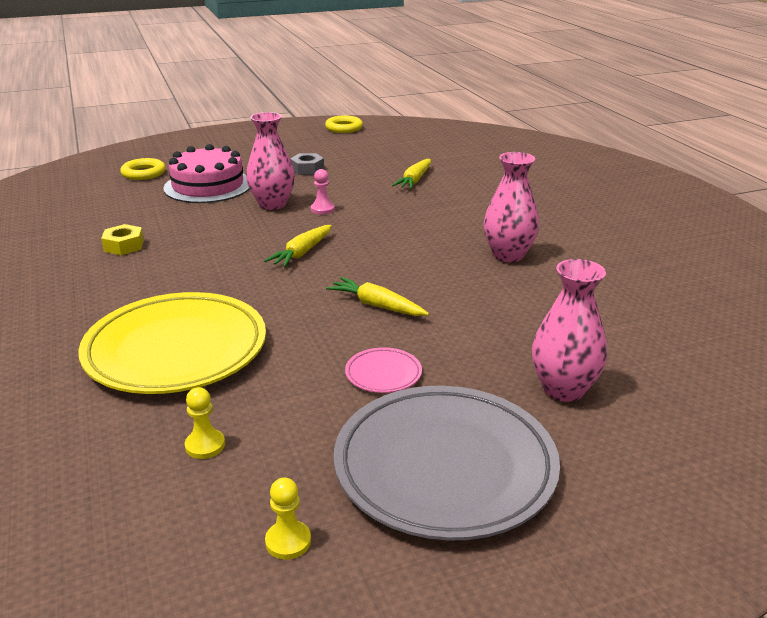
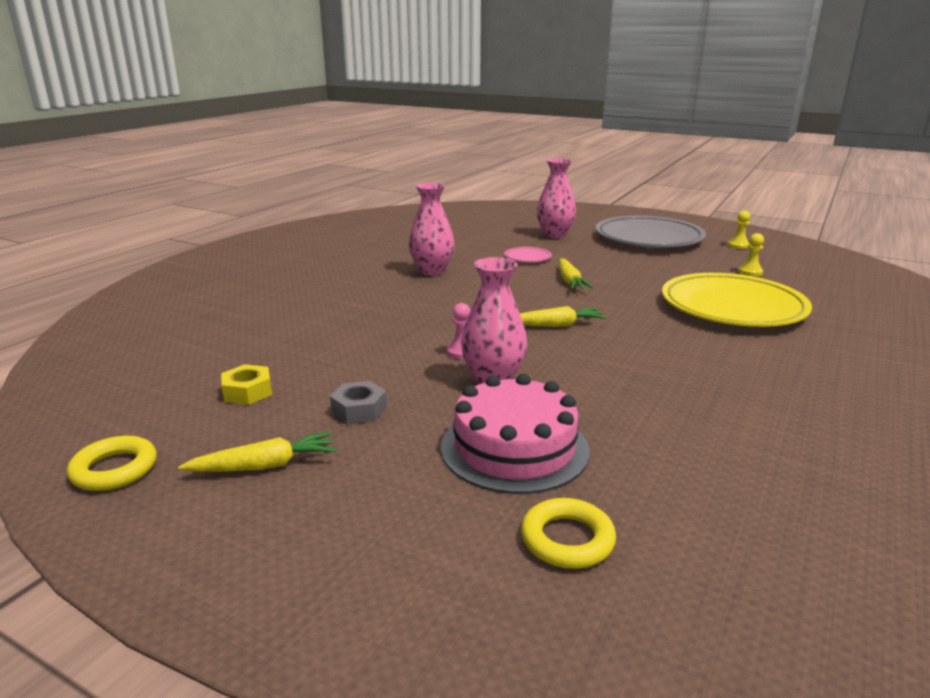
camera: 130 degrees left, 5 degrees down
yellow nut [101,224,144,255] -> yellow nut moved to [221,364,272,405]
pink plate [345,347,422,393] -> pink plate moved to [504,247,552,262]
yellow carrot [392,159,431,189] -> yellow carrot moved to [178,432,336,472]

